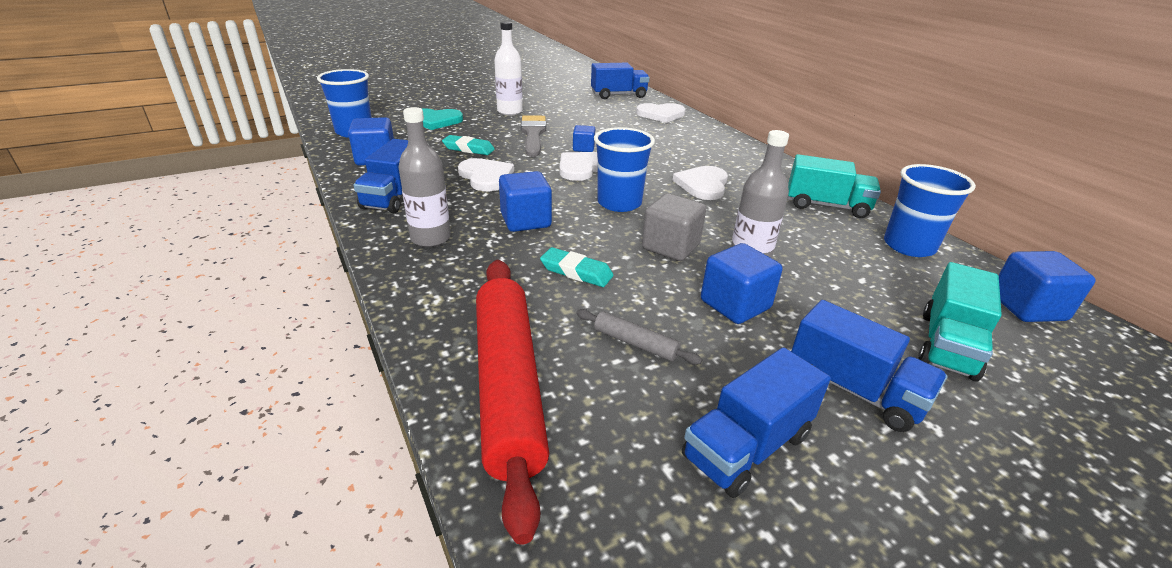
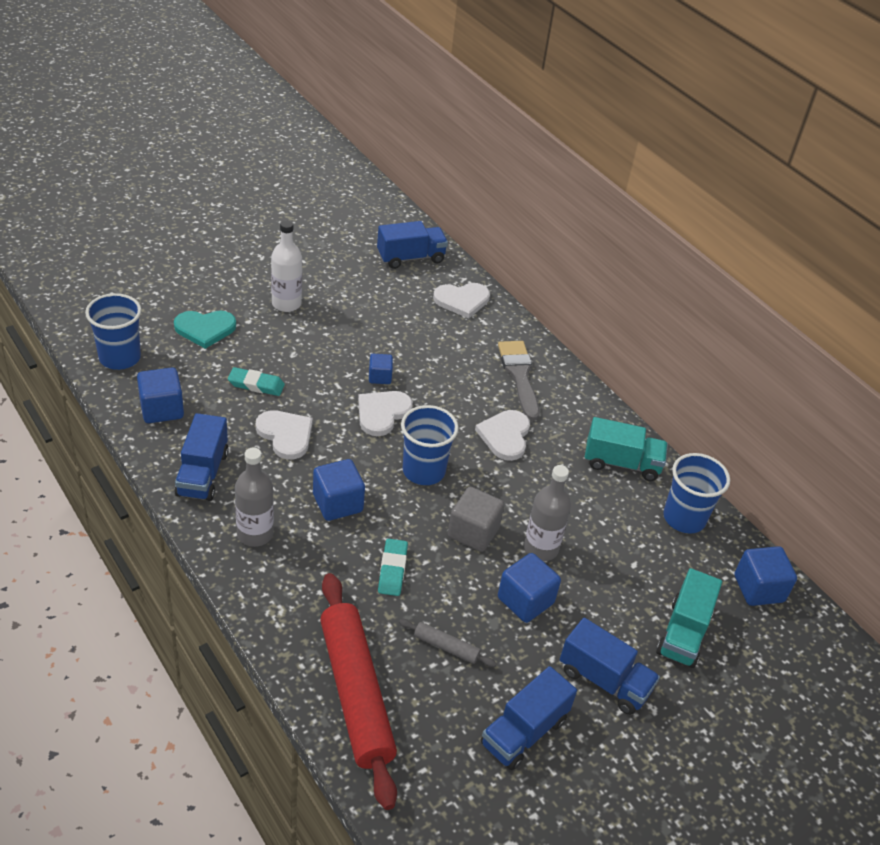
camera: 10 degrees left, 10 degrees up
grey brush [521,115,546,157] -> grey brush moved to [498,341,540,421]
turquoise eraser [540,247,614,287] -> turquoise eraser turned 75 degrees clockwise [378,539,408,596]

